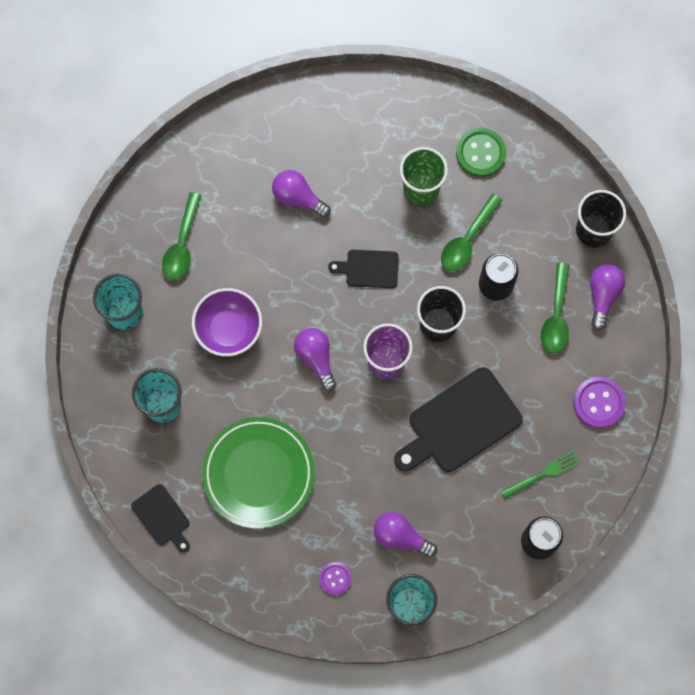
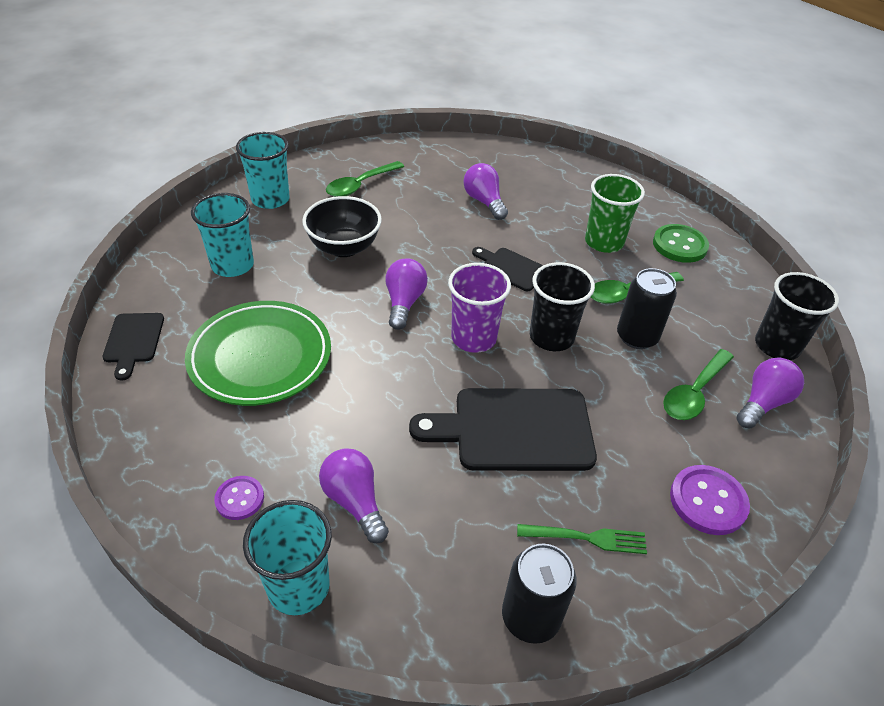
camera: 30 degrees right, 30 degrees down
purple bowl [192,288,262,356] -> black bowl [302,196,382,257]

